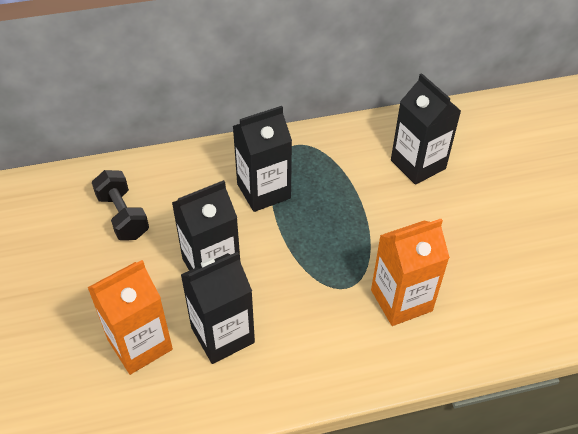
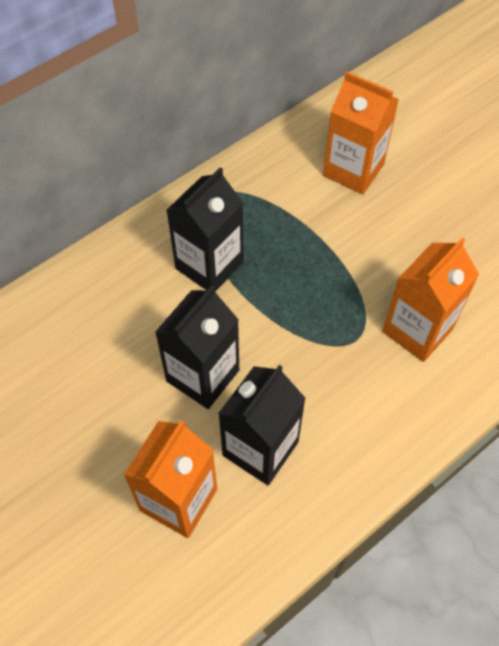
camera: 25 degrees left, 10 degrees up
black dumbbell [92,170,149,240] -> none
black carton [391,73,461,185] -> orange carton [323,72,399,194]

